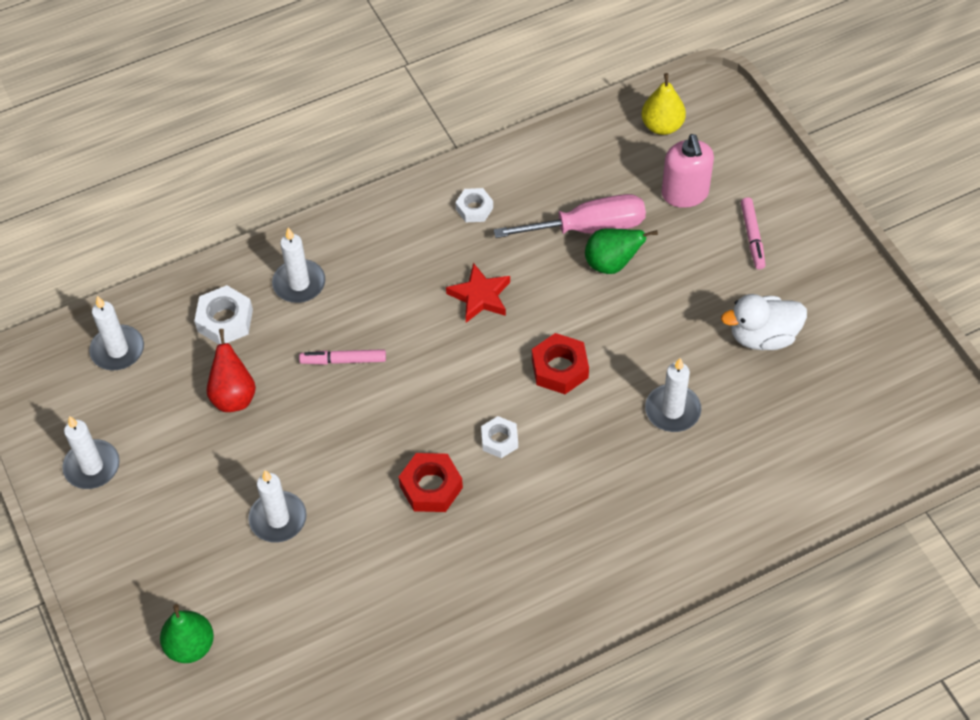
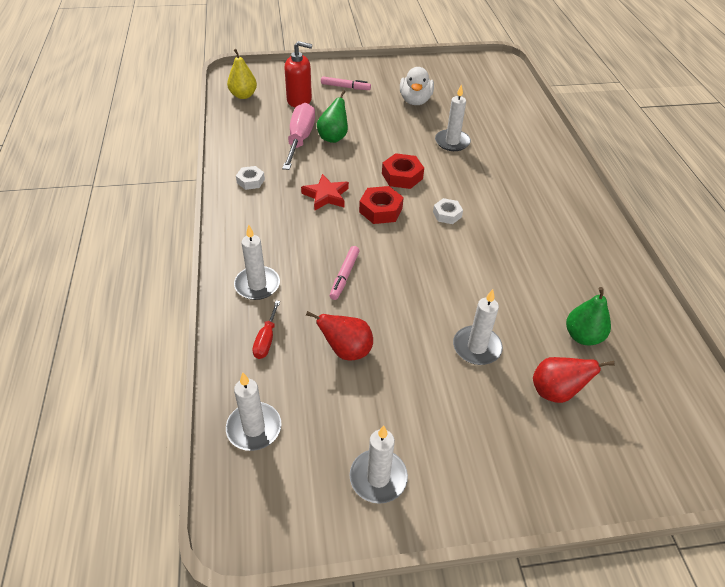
camera: 75 degrees left, 10 degrees down
green pear [160,604,214,663] -> green pear moved to [566,287,611,345]
white nut [194,285,253,344] -> red screwdriver [252,301,280,359]
red nut [399,453,463,512] -> red nut moved to [359,186,404,224]
pink soap dispenser [661,134,714,208] -> red soap dispenser [284,41,312,107]
none -> red pear [533,357,615,403]

